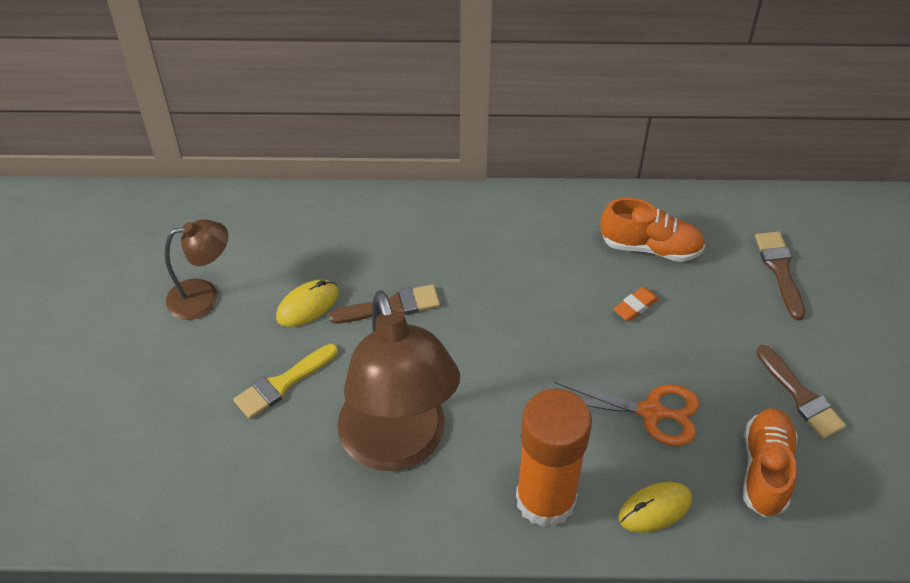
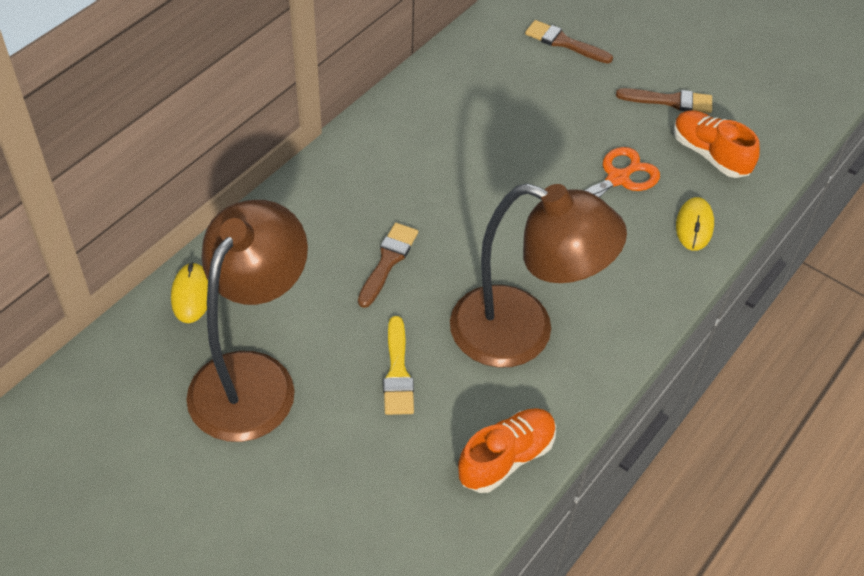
camera: 55 degrees left, 0 degrees up
brown lamp [165,219,228,320] -> brown lamp [186,200,308,442], size x1.92
yellow mouse [276,279,339,327] -> yellow mouse moved to [171,262,208,323]
orange glue stick [516,389,592,528] -> none
orange shoe [600,198,705,262] -> orange shoe moved to [458,408,556,493]
orange eraser [613,287,659,321] -> none

